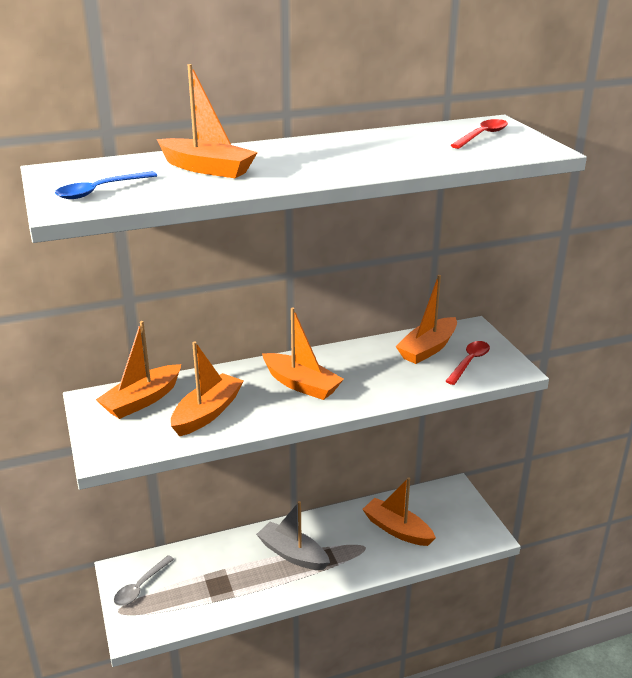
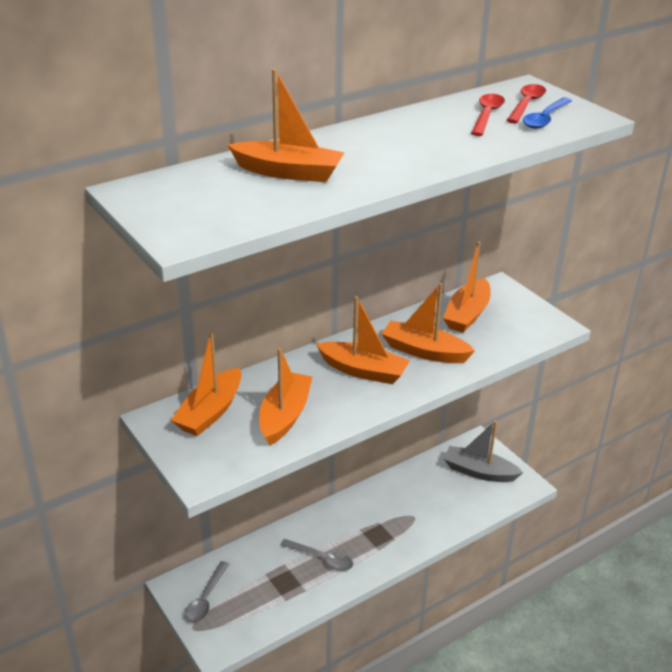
camera: 15 degrees left, 5 degrees up
blue spoon [55,171,157,199] -> blue spoon moved to [523,97,572,129]
grey boat [256,501,330,570] -> grey boat moved to [444,421,523,482]
orange boat [362,477,436,546] -> orange boat moved to [382,283,475,363]
red spoon [446,341,490,385] -> red spoon moved to [471,94,505,136]
none -> grey spoon [280,539,353,571]

